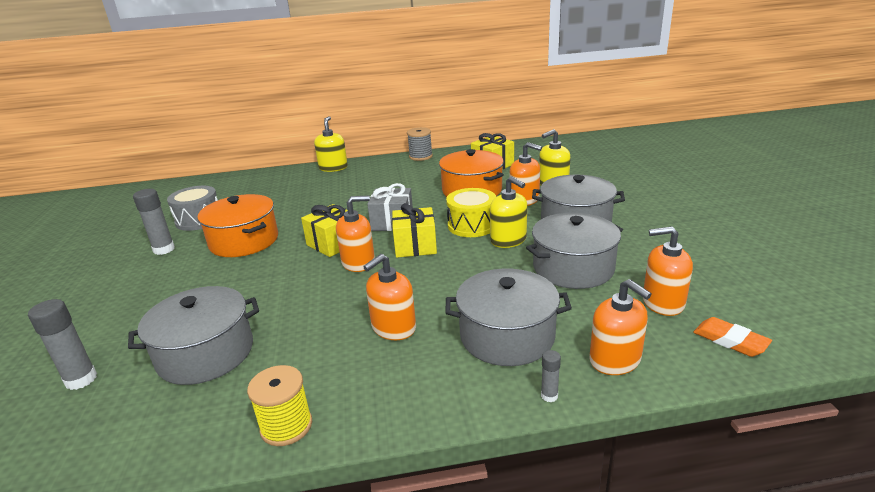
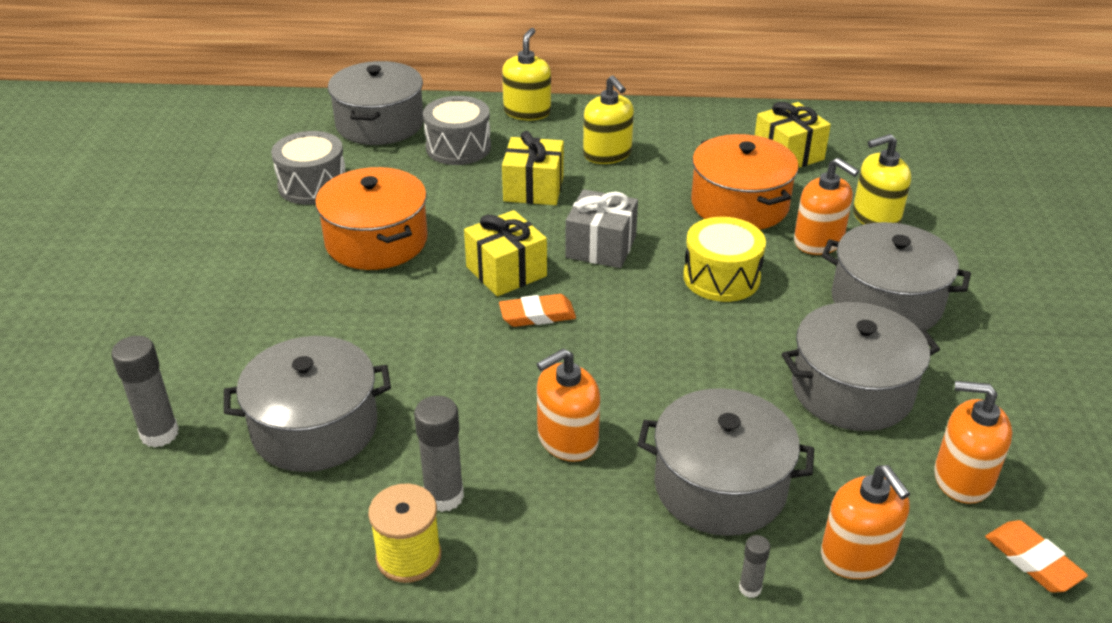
camera: 10 degrees right, 10 degrees up
grey glue stick [133,189,175,255] -> grey glue stick moved to [414,396,464,512]
orange soap dispenser [336,196,375,272] -> orange eraser [499,294,576,327]
yellow gift [392,203,437,258] -> yellow gift moved to [502,131,564,205]
grey spool [407,127,433,161] -> none
yellow soap dispenser [490,176,527,248] -> yellow soap dispenser moved to [583,75,634,164]
none -> grey pot [328,61,423,145]
none -> grey drum [423,96,491,165]

